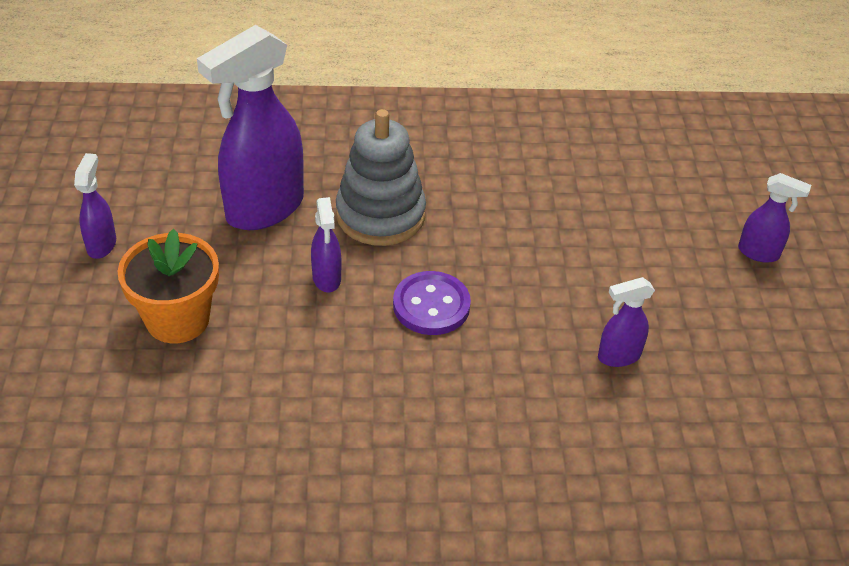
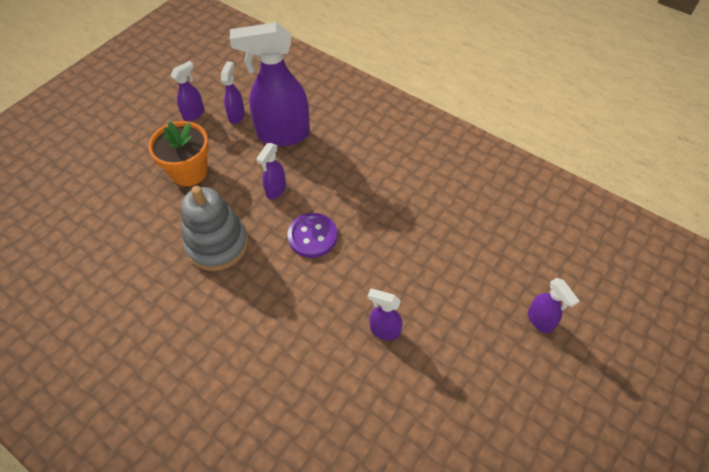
camera: 40 degrees right, 10 degrees up
grey stacking toy [336,109,426,246] -> grey stacking toy moved to [182,186,248,271]
none -> purple spray bottle [221,61,245,124]

